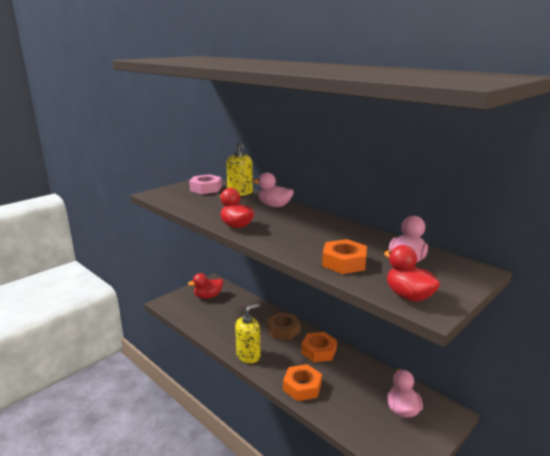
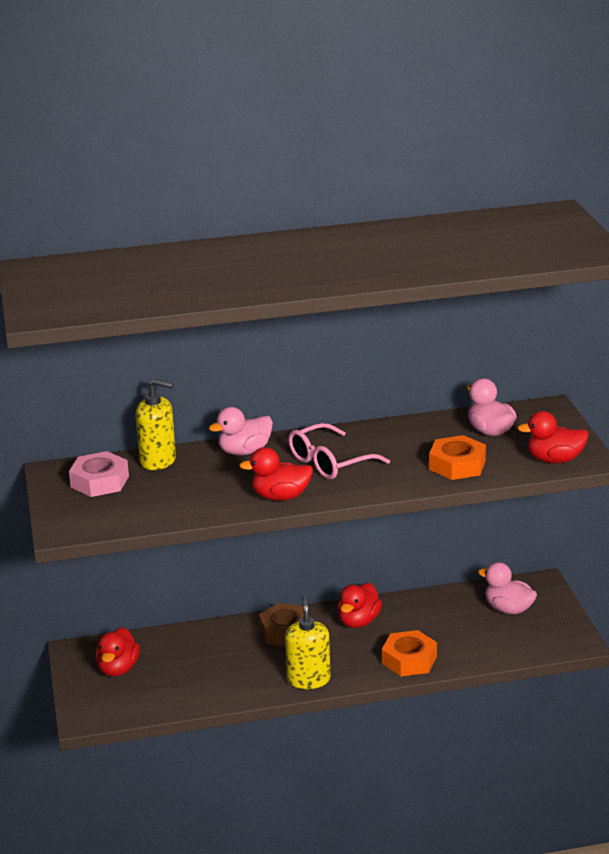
camera: 55 degrees left, 5 degrees up
orange nut [301,332,337,362] -> red duck [338,583,382,628]
none -> pink glasses [288,423,390,479]

